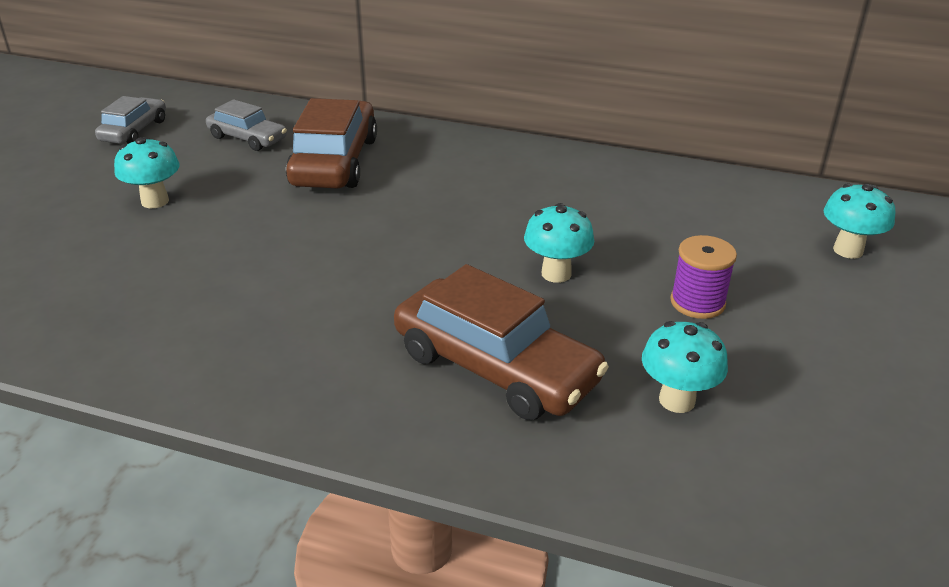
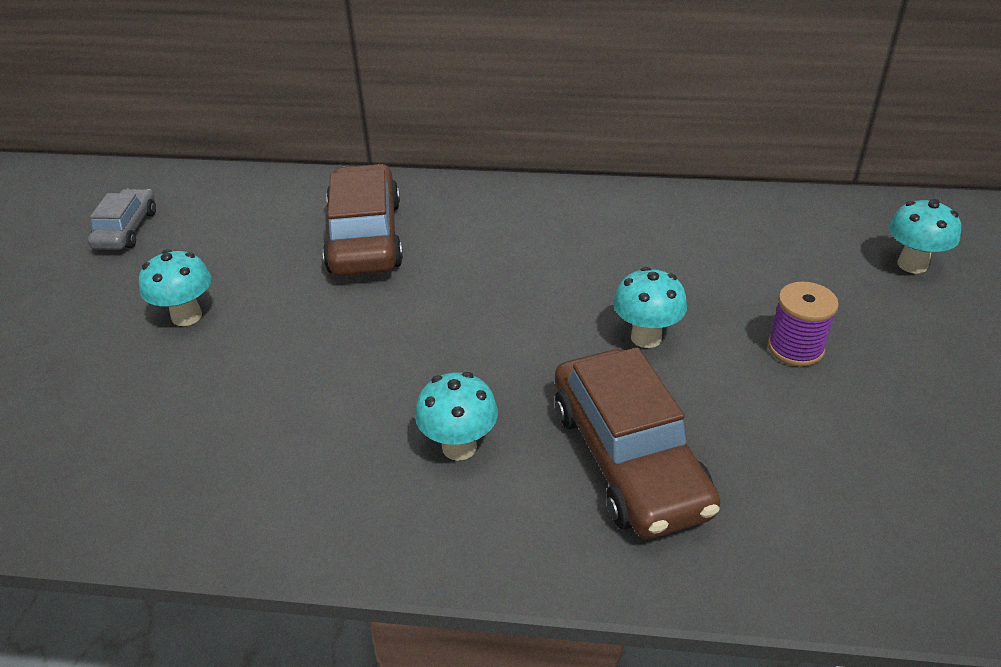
camera: 10 degrees left, 5 degrees up
grey car [206,99,287,151] -> none
brown car [394,264,609,420] -> brown car turned 45 degrees clockwise [555,347,720,539]
turquoise mushroom [642,321,728,413] -> turquoise mushroom moved to [415,372,498,461]

